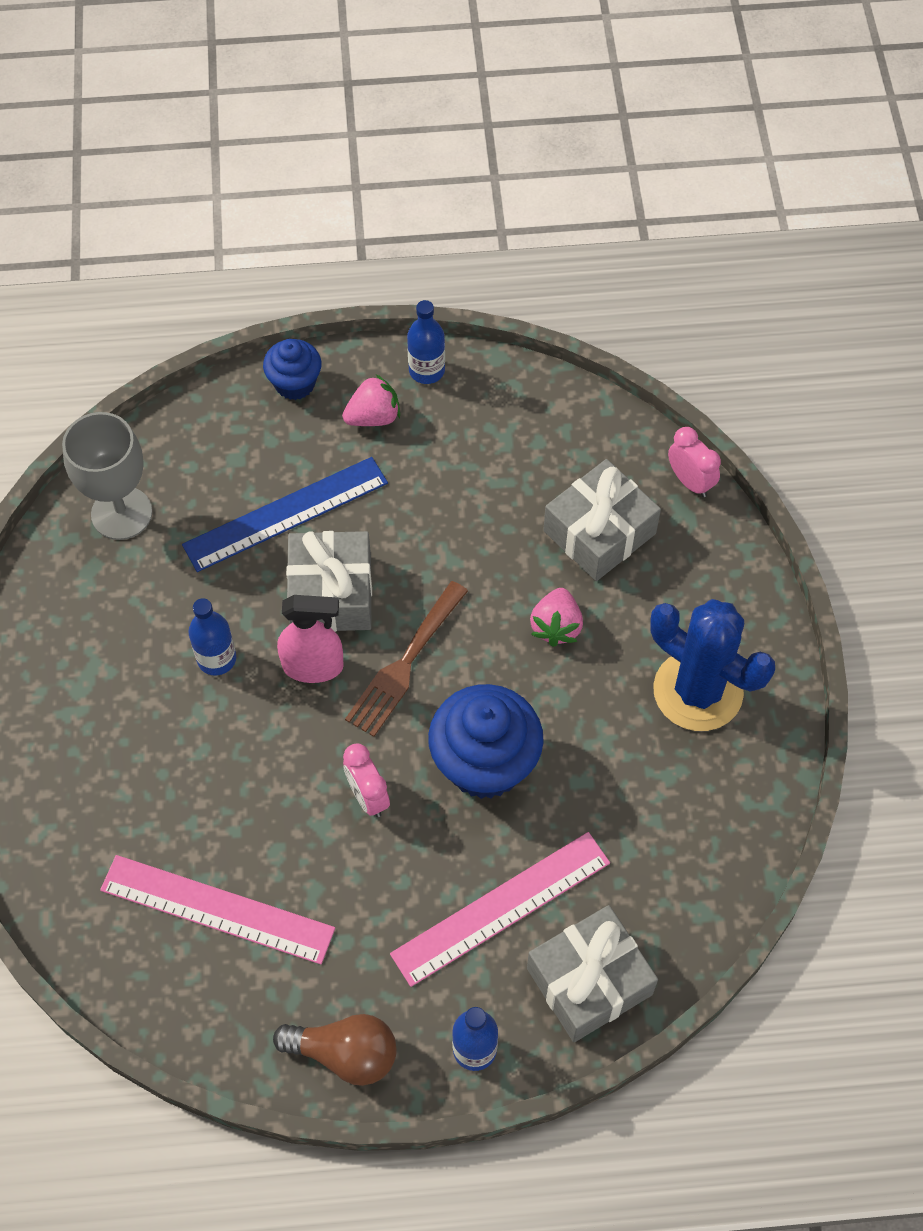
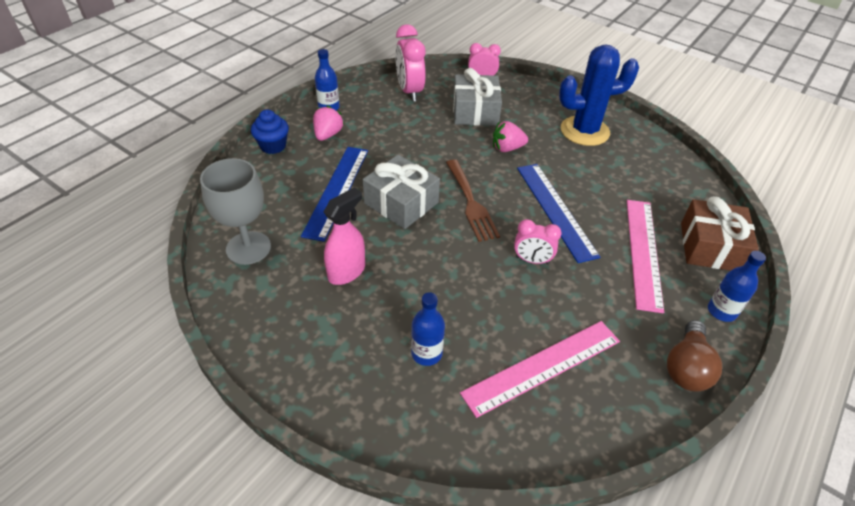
camera: 50 degrees left, 15 degrees down
blue bottle [188,598,236,675] -> blue bottle moved to [411,292,445,366]
brown light bulb [273,1014,397,1086] -> brown light bulb turned 150 degrees clockwise [667,320,722,392]
pink spray bottle [277,595,344,683] -> pink spray bottle moved to [324,187,365,285]
blue cupcake [428,684,544,799] -> blue ruler [517,164,600,263]
grey gift [527,905,658,1042] -> brown gift [681,196,759,271]
pink strawberry [530,588,583,647] -> pink strawberry turned 120 degrees clockwise [493,121,528,152]
none -> pink clock [395,24,426,101]

